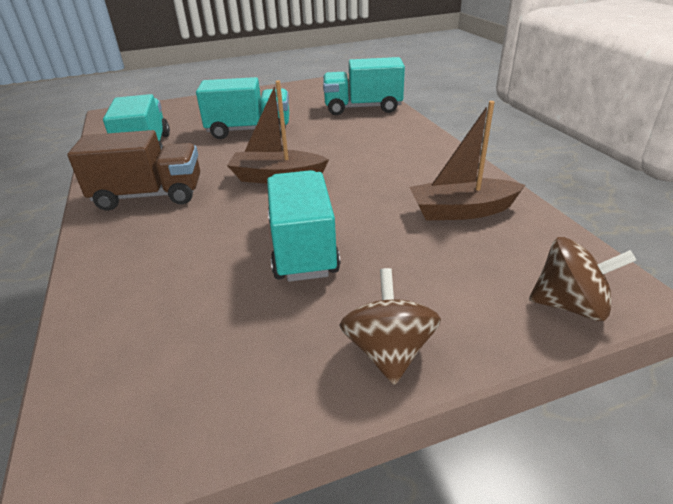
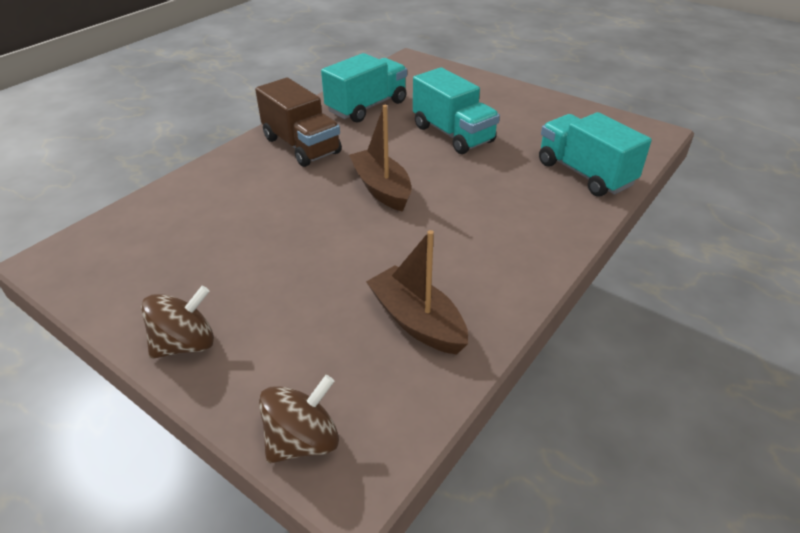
camera: 55 degrees right, 5 degrees up
turquoise truck [267,170,340,282] -> none
brown spinning top [529,237,636,321] -> brown spinning top turned 105 degrees counterclockwise [259,375,339,464]

